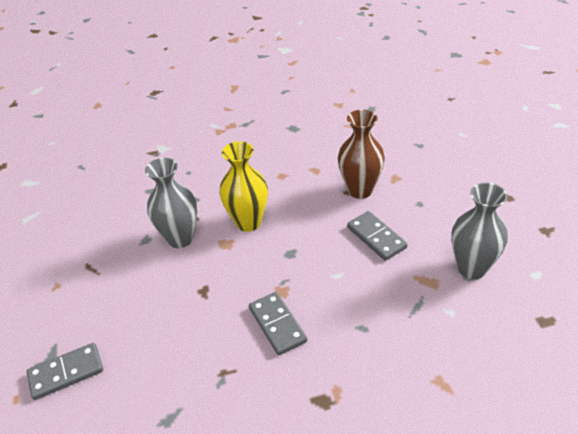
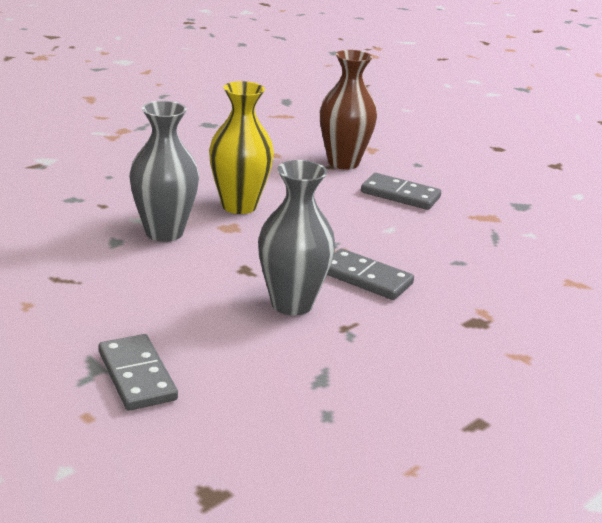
camera: 35 degrees left, 15 degrees down
grey domino [27,343,103,400] -> grey domino turned 60 degrees counterclockwise [98,334,178,411]
grey vase [451,182,508,279] -> grey vase moved to [258,160,335,316]

